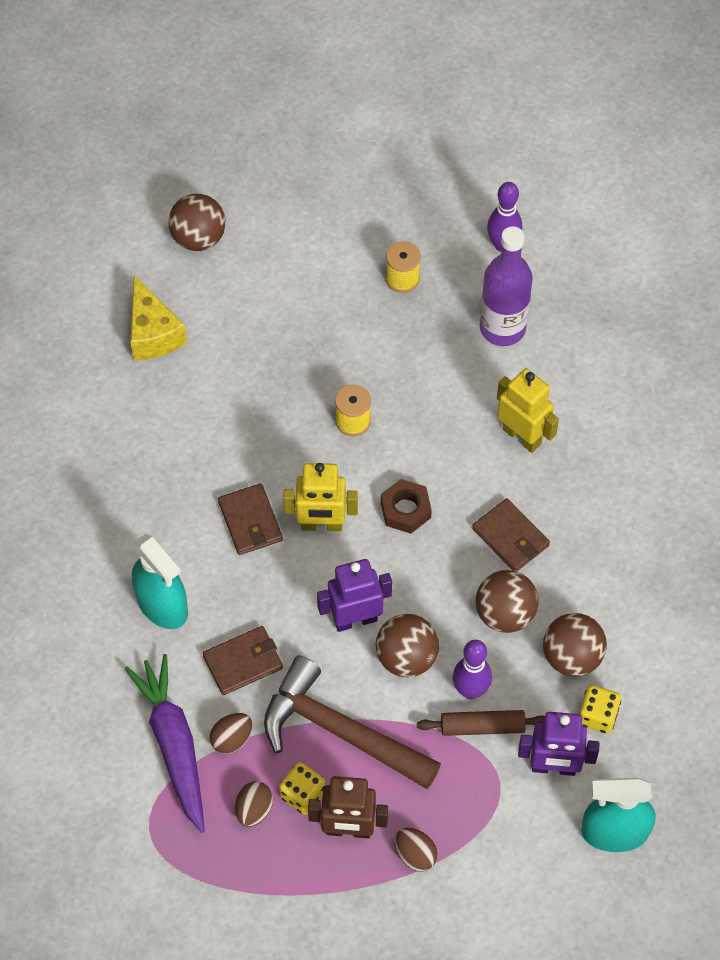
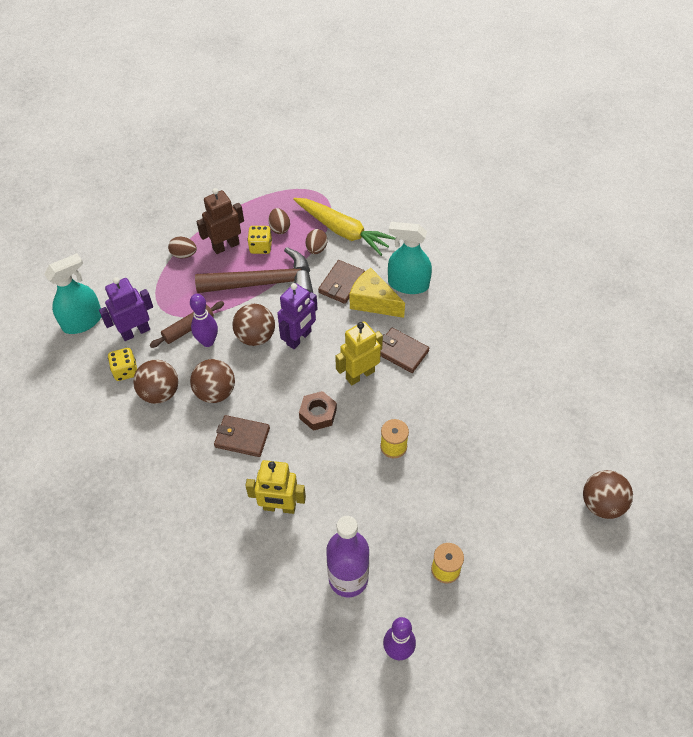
camera: 145 degrees right, 5 degrees down
purple carrot [125,654,205,833] -> yellow carrot [293,198,395,256]
yellow cheese [131,275,187,360] -> yellow cheese moved to [350,268,405,318]

